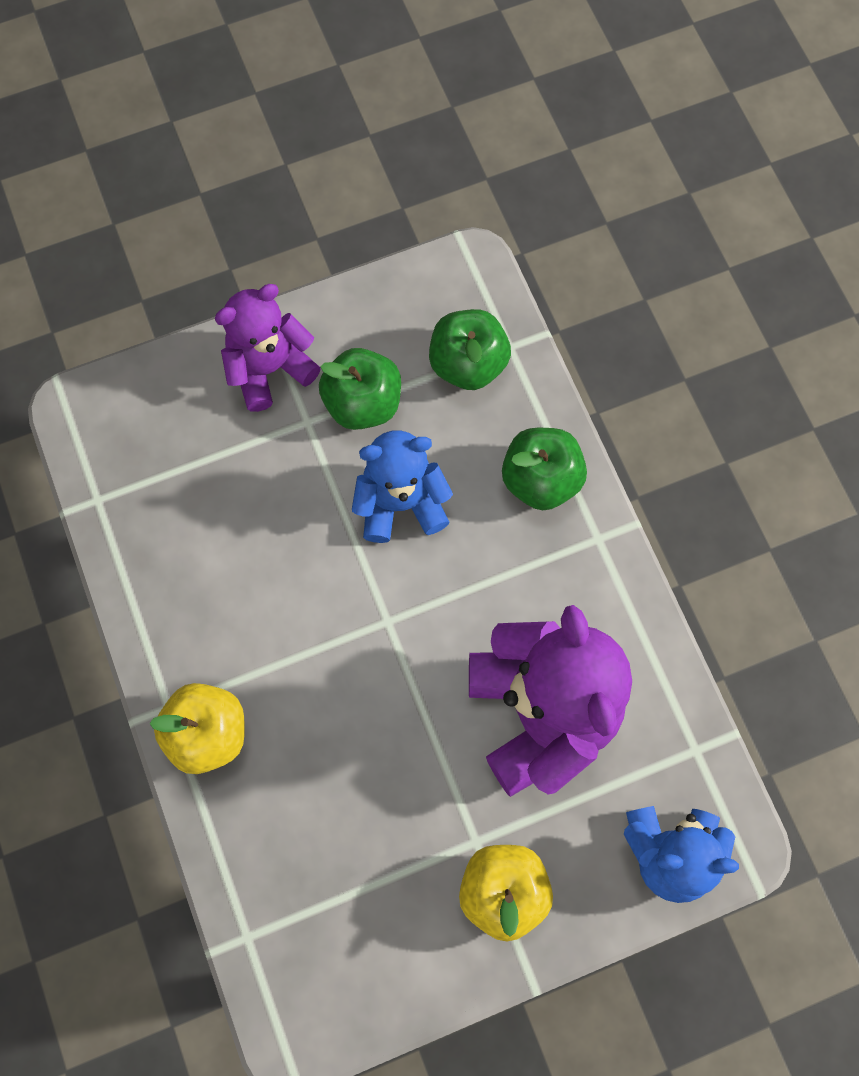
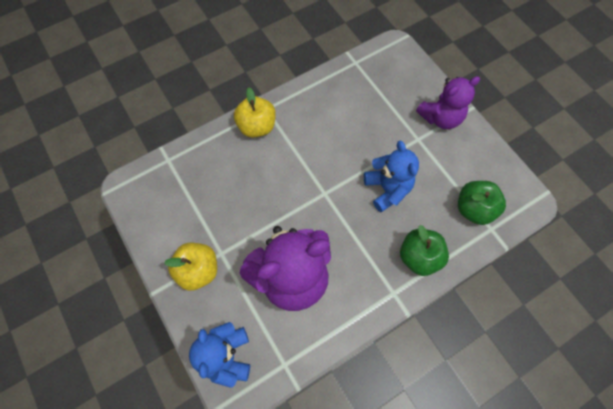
camera: 80 degrees right, 5 degrees down
purple teddy bear [215,284,321,412] -> purple teddy bear turned 105 degrees clockwise [416,76,480,129]
green apple [319,348,401,430] -> none

